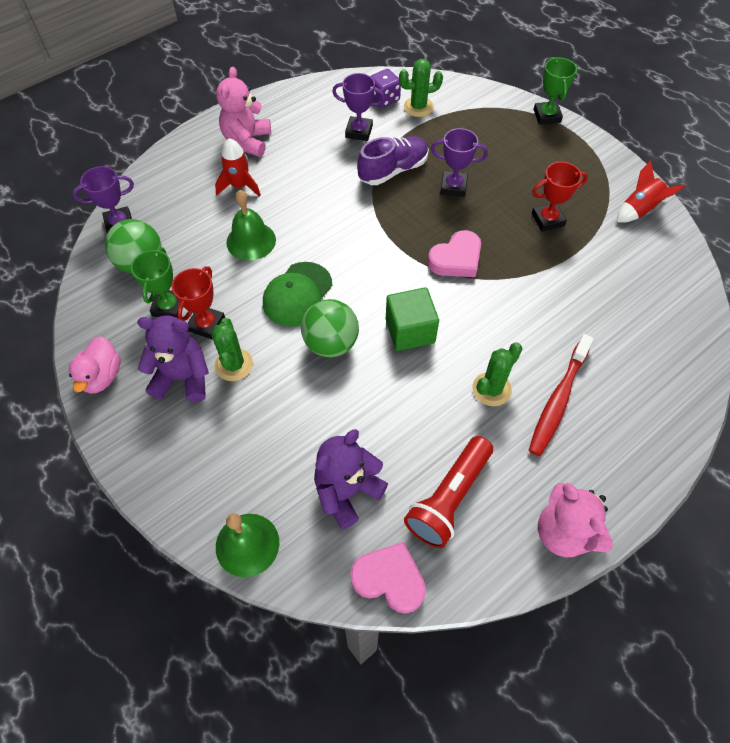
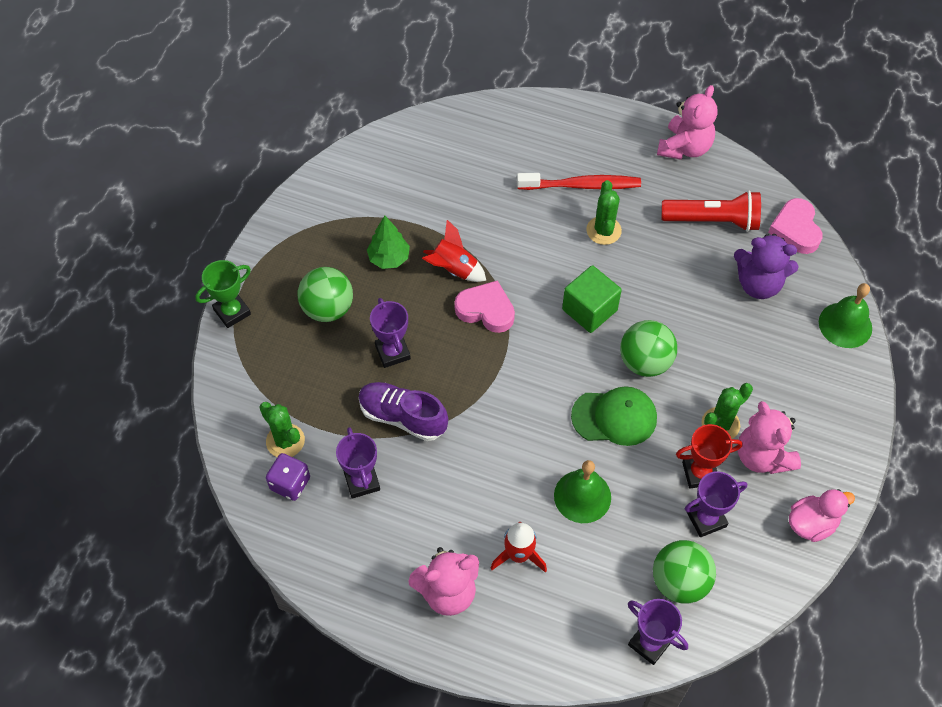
camera: 120 degrees left, 0 degrees up
green trophy [131,247,180,318] -> purple trophy [685,471,747,537]
purple teddy bear [137,315,209,402] -> pink teddy bear [738,401,801,474]
green cactus [472,343,523,406] -> green cactus turned 75 degrees clockwise [586,180,622,245]
red trophy [532,162,588,231] -> green tree [367,216,410,269]
red rocket [617,161,685,223] -> red rocket moved to [422,220,486,282]
none -> green ball [298,267,353,322]

